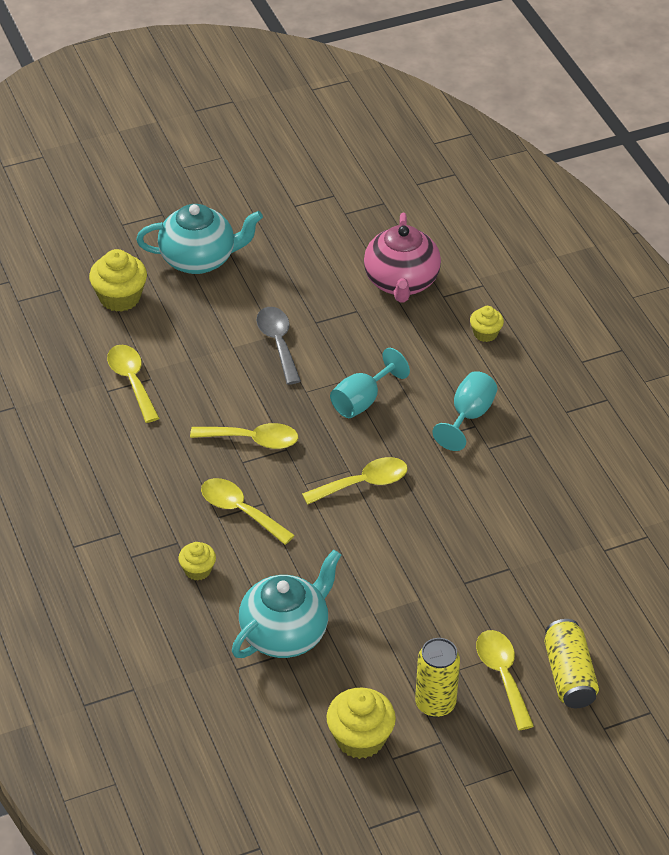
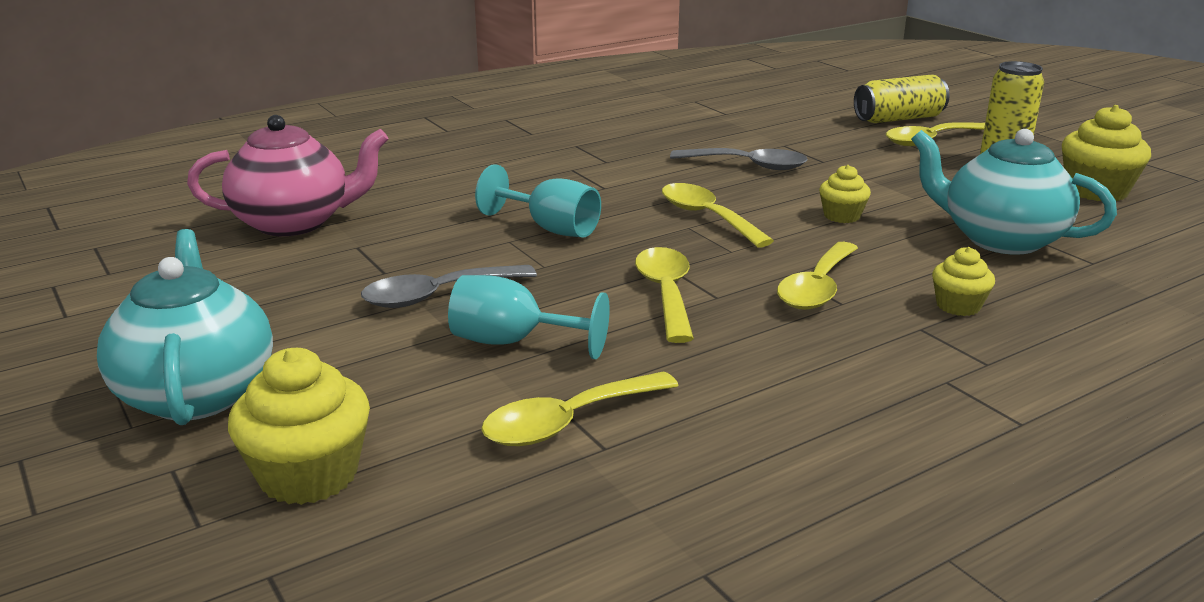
camera: 100 degrees left, 20 degrees down
turquoise goblet [432,371,497,451] -> turquoise goblet moved to [448,275,610,359]
yellow cupcake [470,306,504,342] -> yellow cupcake moved to [819,165,871,223]
none -> grey spoon [670,148,808,170]

